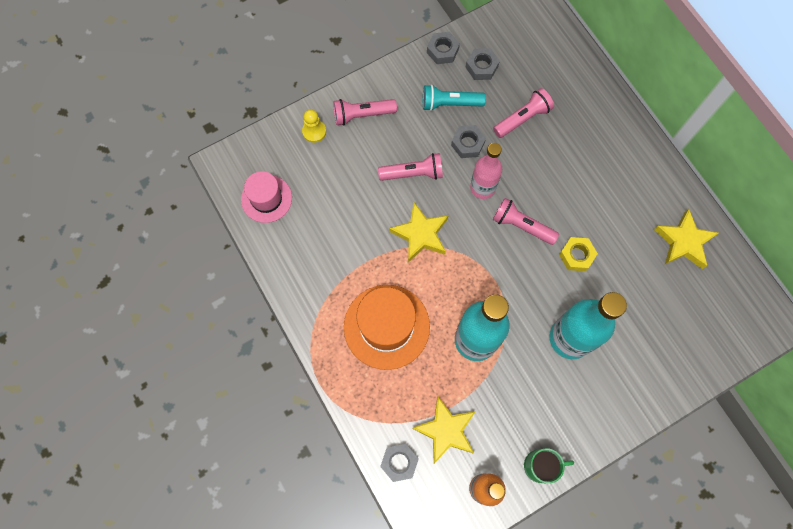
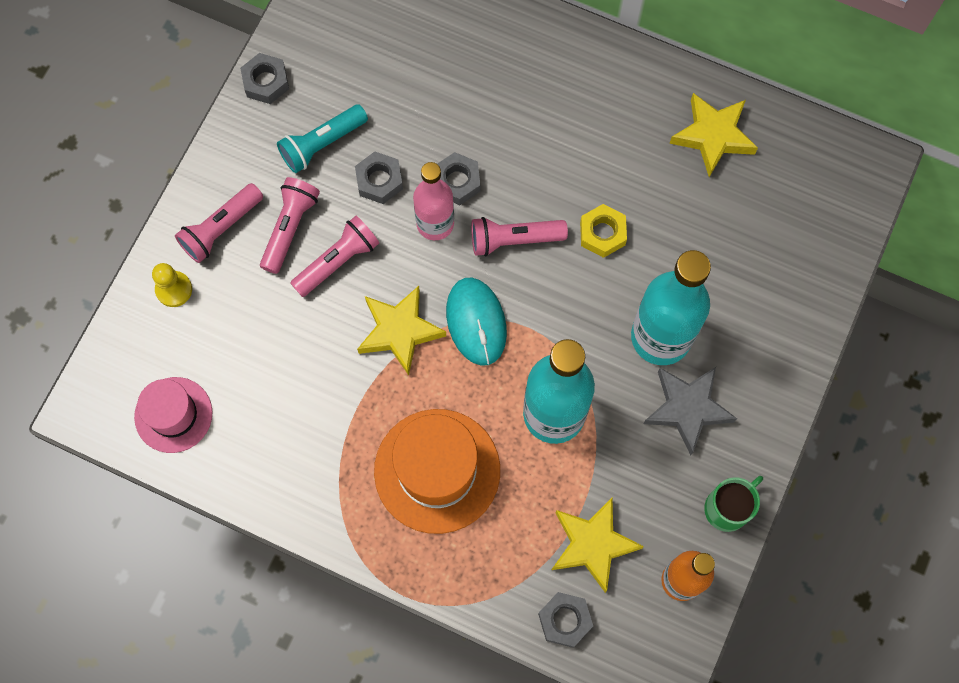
camera: 35 degrees left, 0 degrees up
grey nut [465,48,500,80] -> grey nut moved to [438,152,480,205]
pink flashlight [493,88,554,138] -> pink flashlight moved to [260,177,320,274]
none -> turquoise mouse [446,278,507,366]
none -> grey star [644,367,737,455]

